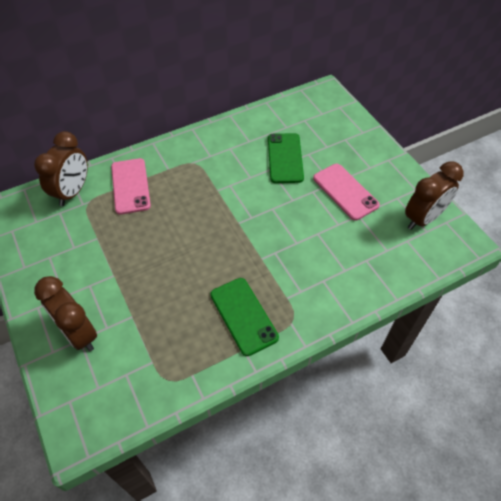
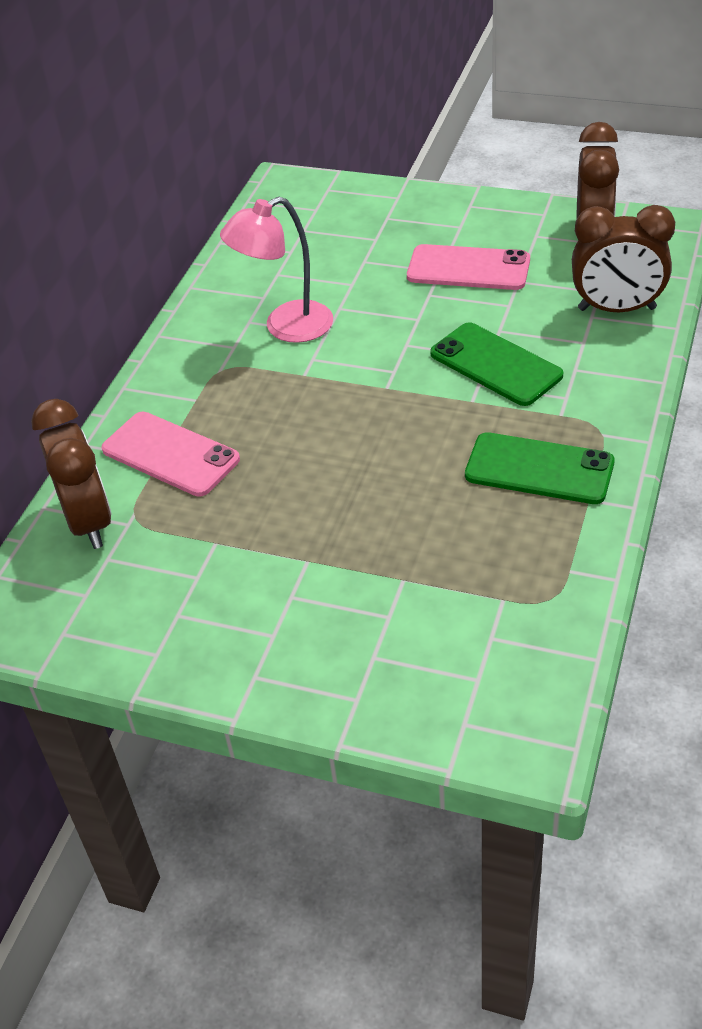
camera: 40 degrees left, 10 degrees down
brown clock [34,276,97,351] -> brown clock moved to [572,205,675,312]
green phone [268,133,304,183] -> green phone moved to [430,322,563,406]
none -> pink lamp [220,196,333,343]

